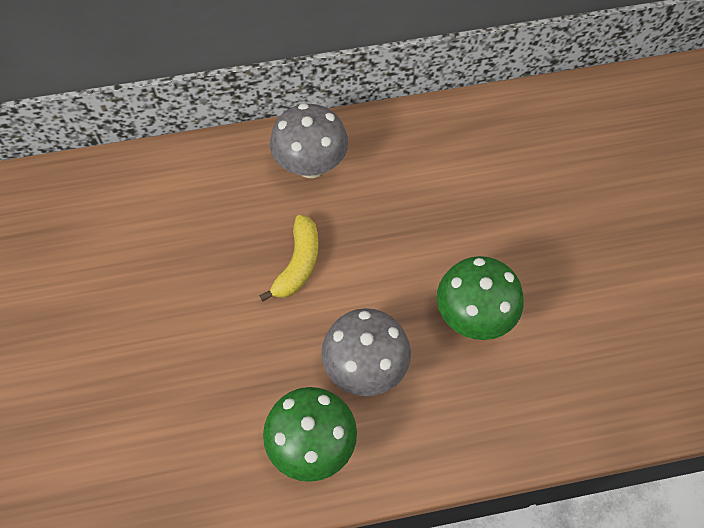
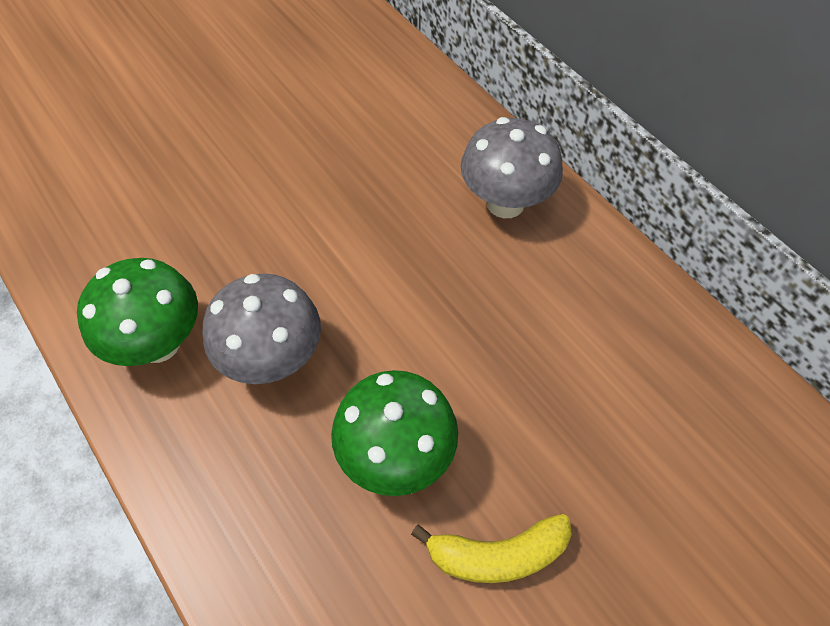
camera: 65 degrees right, 5 degrees down
yellow banana [259,215,319,302] -> yellow banana moved to [411,514,572,583]

